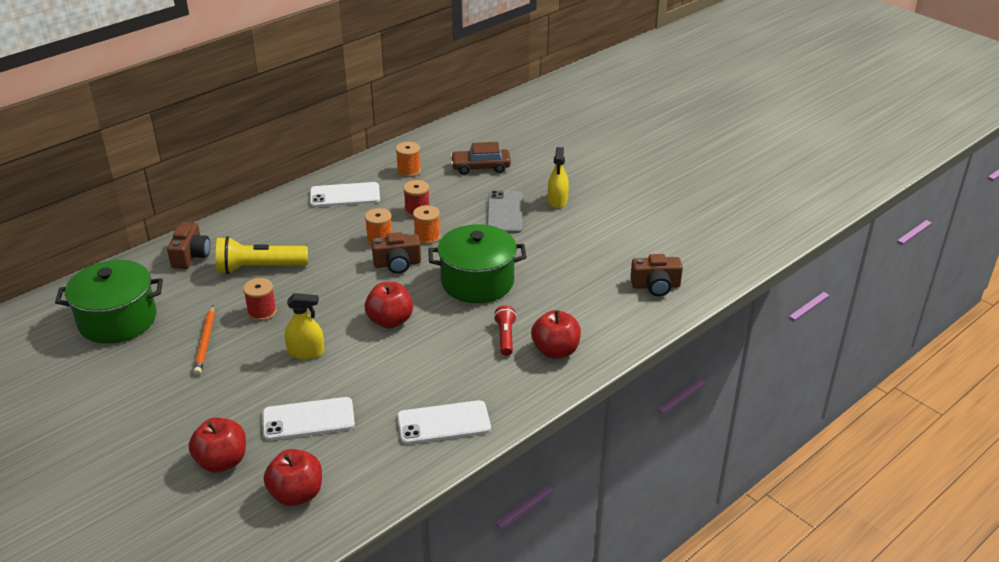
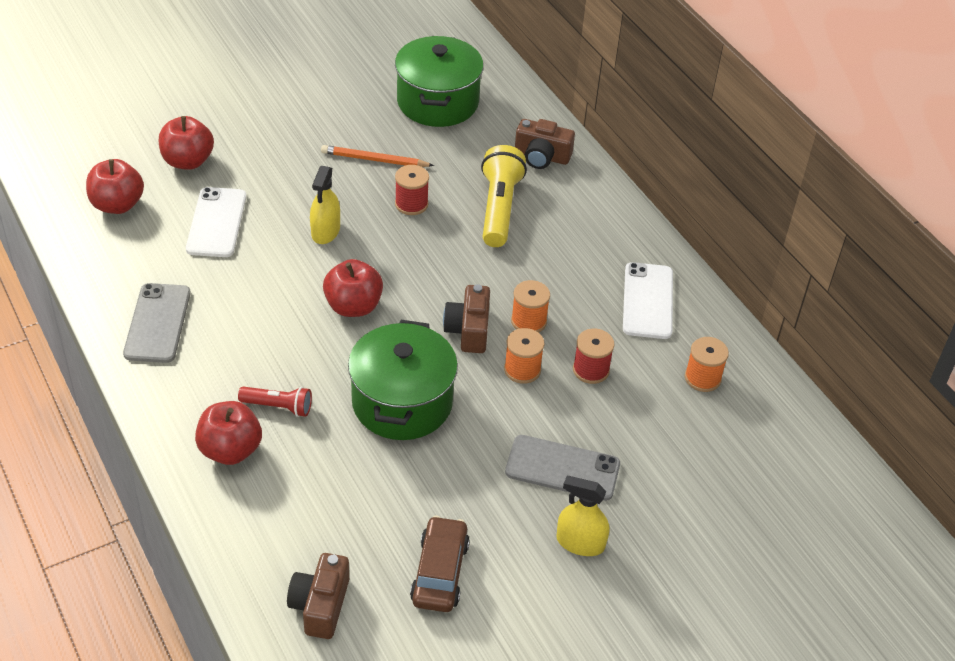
camera: 100 degrees right, 10 degrees up
white phone [397,400,491,444] -> grey phone [123,283,191,363]
brown car [450,142,511,175] -> brown car moved to [410,516,470,612]

